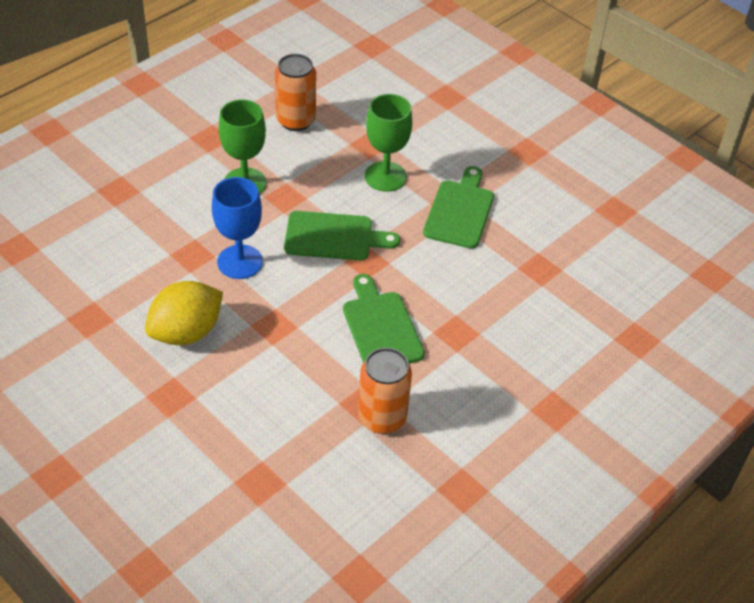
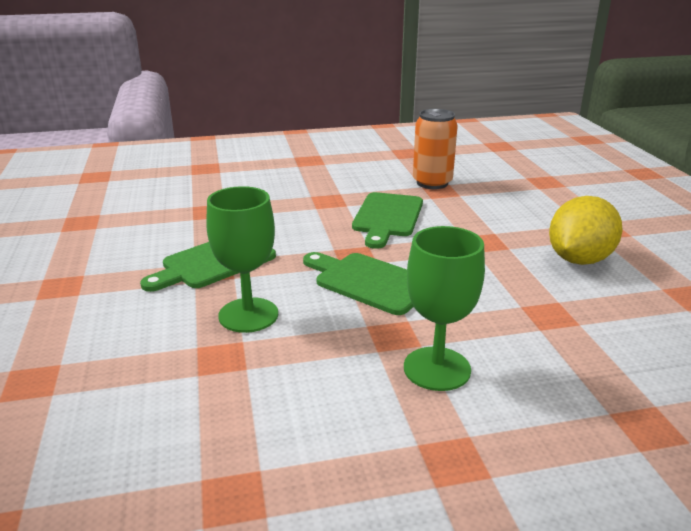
camera: 145 degrees left, 20 degrees down
yellow lemon [145,281,223,345] -> yellow lemon turned 45 degrees counterclockwise [549,196,623,265]
blue goblet [212,177,263,279] -> none
orange can [275,54,316,131] -> none

